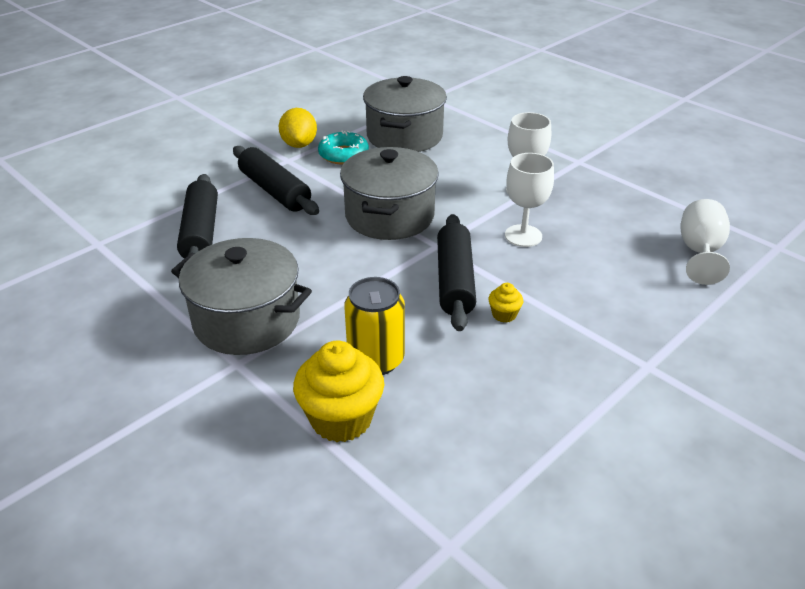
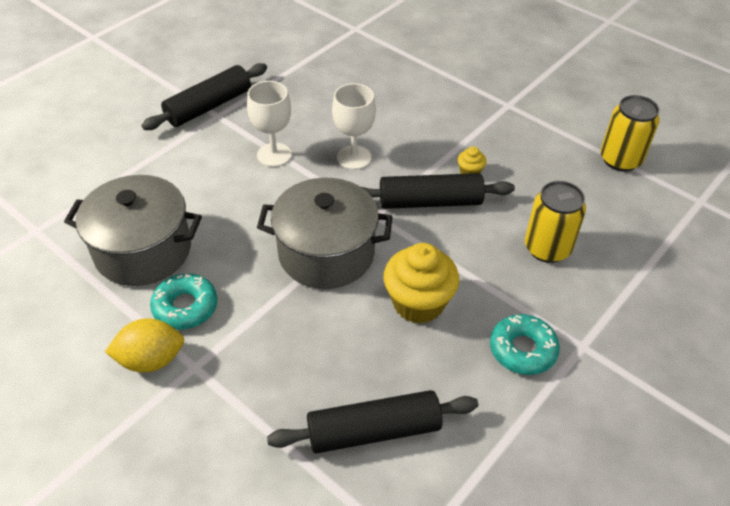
camera: 95 degrees left, 10 degrees up
grey pot [171,238,312,355] -> turquoise donut [490,314,560,375]
black rolling pin [233,146,319,215] -> black rolling pin moved to [141,63,267,130]
yellow cupcake [293,340,384,442] -> yellow cupcake moved to [383,243,459,324]
white goblet [681,199,730,285] -> none
none -> yellow can [600,95,660,172]

